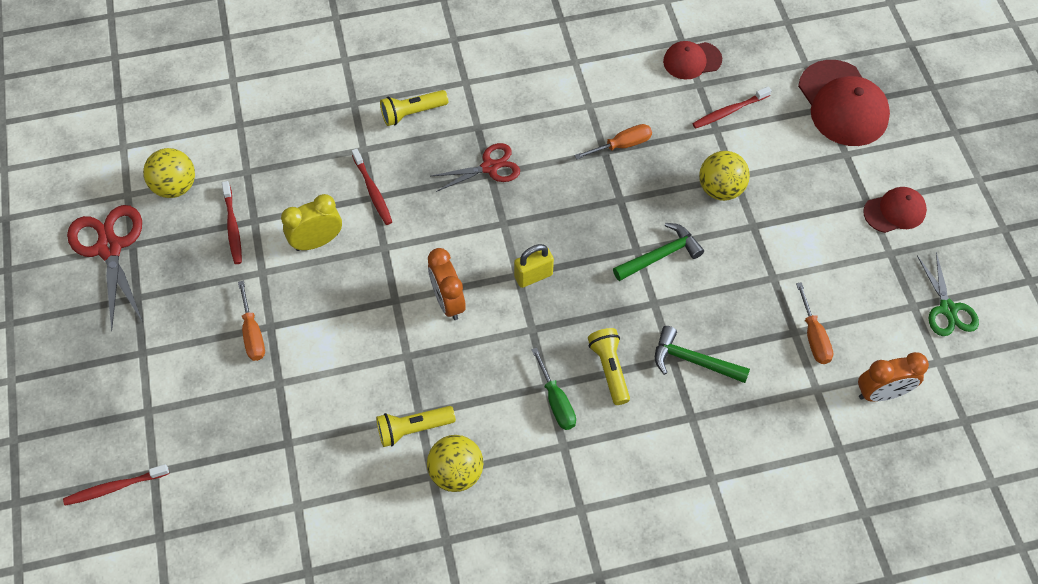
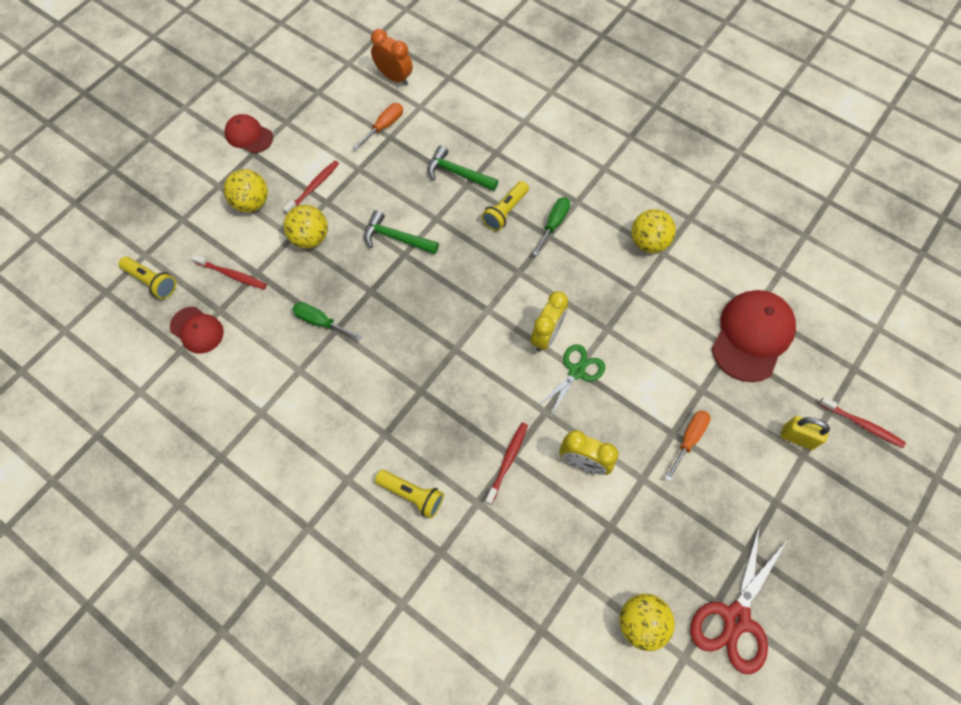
camera: 130 degrees left, 5 degrees up
red toothbrush [222,181,242,264] -> red toothbrush moved to [283,160,339,214]
yellow flashlight [376,406,456,447] -> yellow flashlight moved to [119,257,176,299]
orange clock [428,248,466,320] -> yellow clock [531,291,568,352]
red scissors [431,143,520,192] -> none
yellow padlock [514,244,554,288] -> yellow padlock moved to [781,416,830,450]
orange screwdriver [574,124,652,159] -> green screwdriver [292,302,362,341]
green hammer [655,326,750,383] -> green hammer turned 135 degrees clockwise [428,145,498,191]
red cap [798,60,890,146] -> red cap moved to [711,290,796,382]
green scissors [917,252,979,336] -> green scissors moved to [536,344,605,417]
none -> yellow ball [223,169,268,212]

